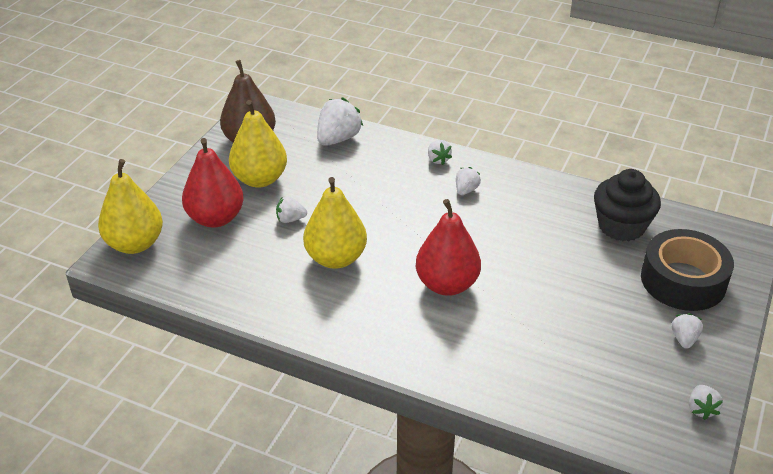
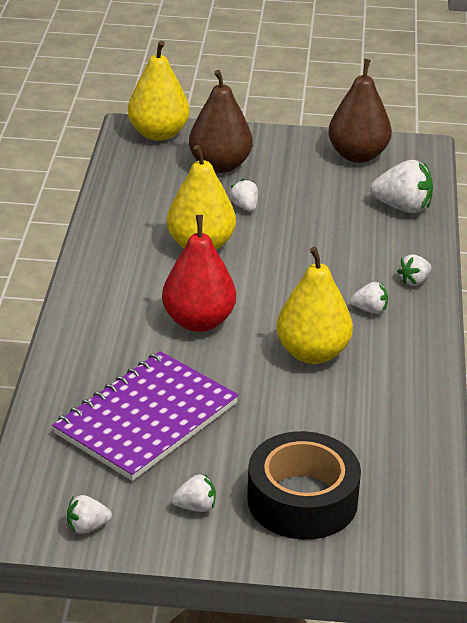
camera: 70 degrees right, 5 degrees down
red pear [182,138,244,228] -> brown pear [189,70,253,173]
yellow pear [229,100,287,188] -> yellow pear moved to [276,247,353,364]
black cupcake [594,169,661,241] -> none
none -> purple notebook [52,351,239,481]

